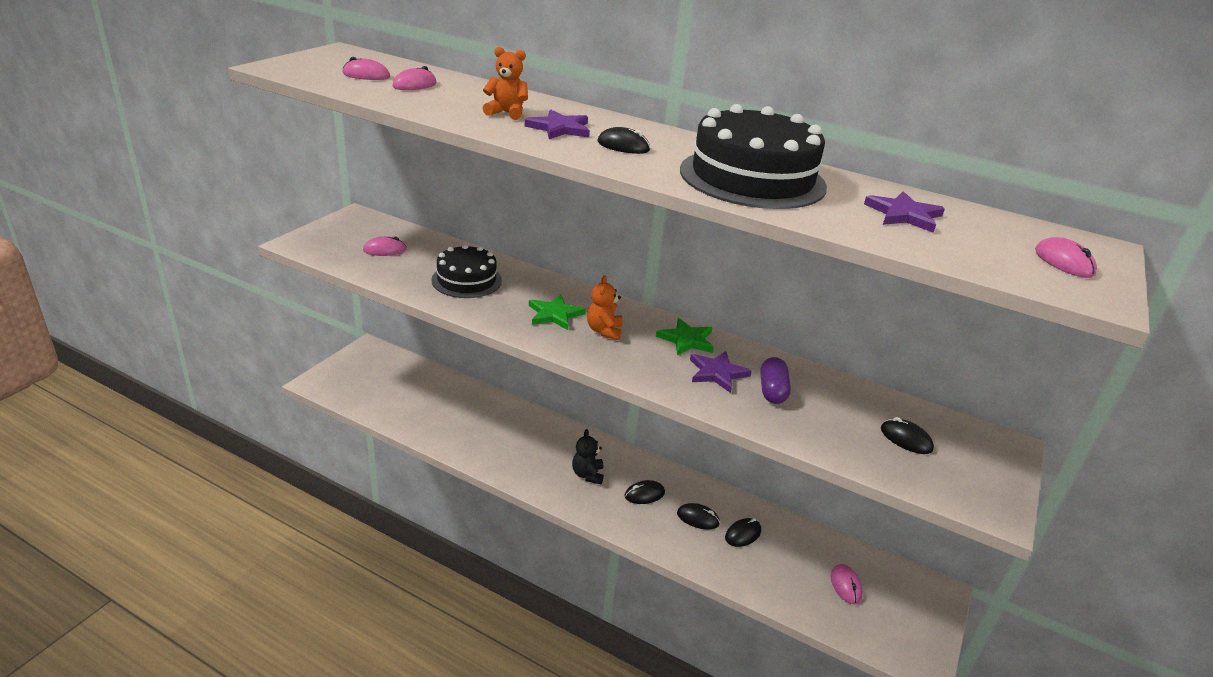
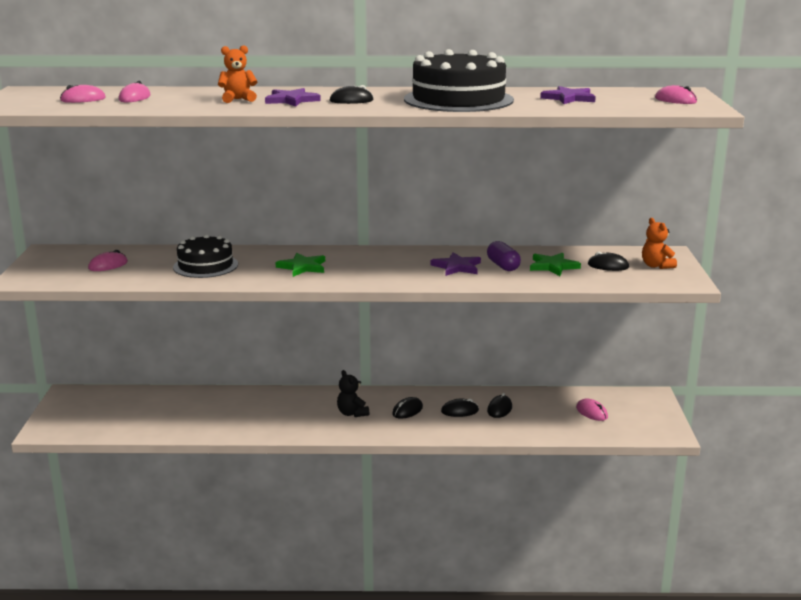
camera: 25 degrees left, 10 degrees down
orange teddy bear [587,275,623,340] -> orange teddy bear moved to [642,218,677,269]
green star [656,318,714,356] -> green star moved to [530,253,581,276]

